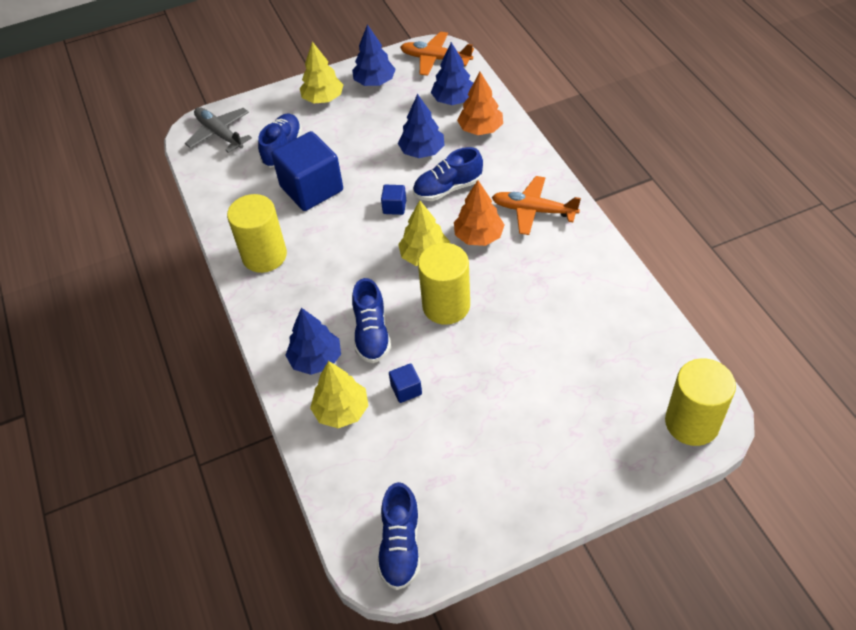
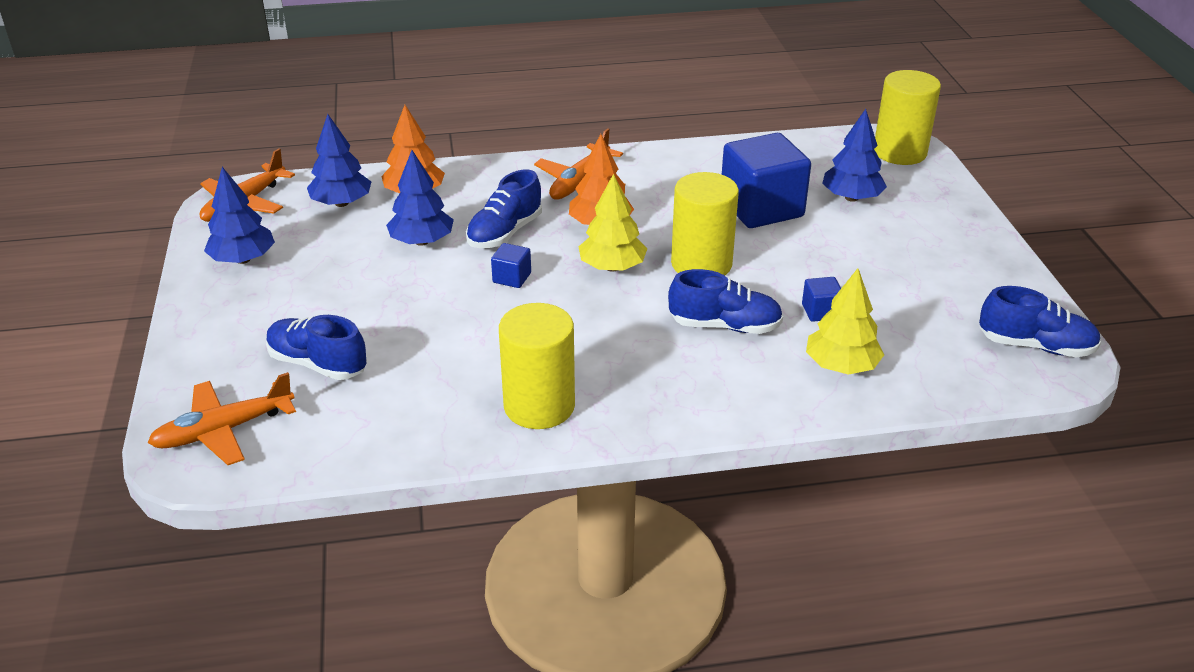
camera: 80 degrees left, 15 degrees down
grey plane [185,107,252,153] -> orange plane [148,372,296,465]
blue cube [271,131,343,211] -> blue cube moved to [722,133,811,228]
blue tree [285,308,341,375] -> blue tree moved to [822,109,887,202]
yellow tree [300,41,344,104] -> none
blue shoe [413,147,483,201] -> blue shoe turned 45 degrees clockwise [466,169,542,248]

